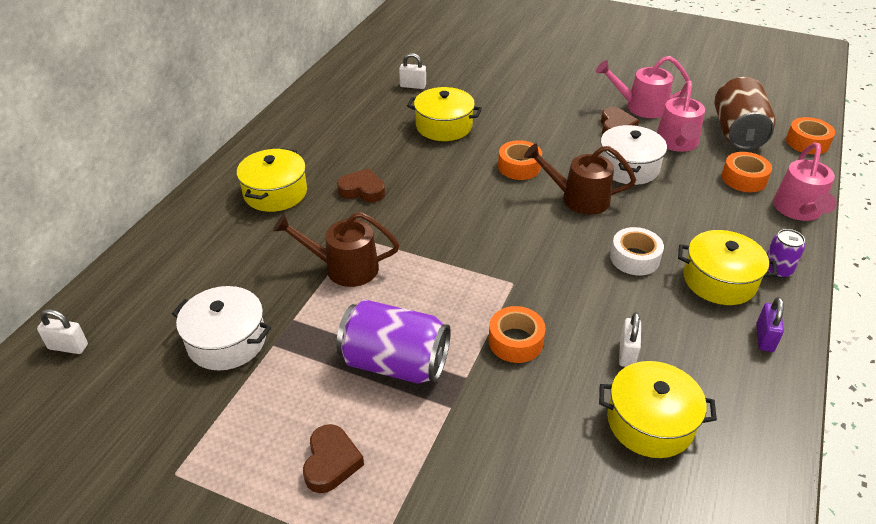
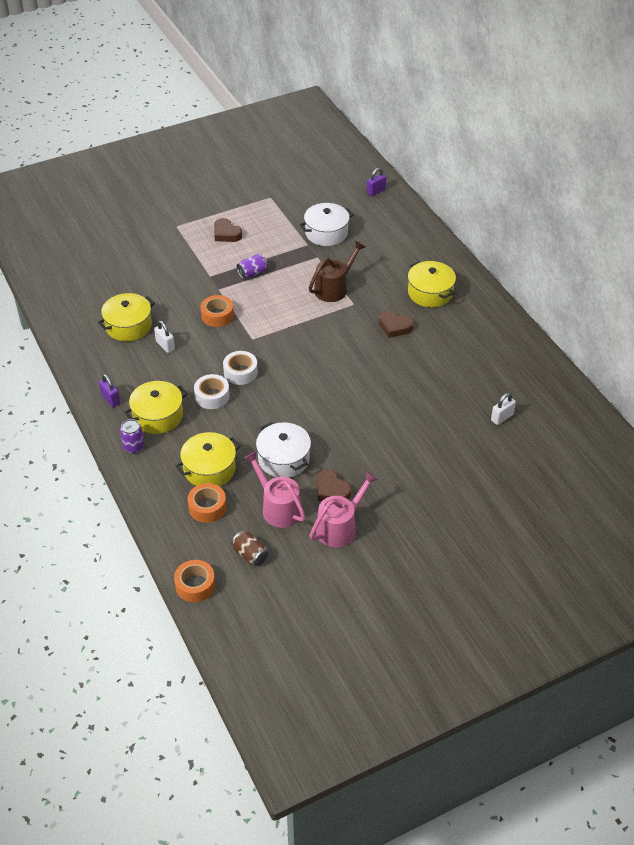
camera: 130 degrees right, 5 degrees up
white padlock [37,309,88,354] -> purple padlock [367,168,386,197]
purple can [336,300,451,384] -> purple can [237,254,268,279], size x0.50
brown heart [337,168,385,202] -> brown heart turned 60 degrees clockwise [379,311,414,338]
yellow pot [407,87,482,141] -> yellow pot moved to [176,432,241,486]
orange tape [498,140,542,180] -> none
brown watering can [524,144,636,215] -> none
brown can [714,77,776,150] -> brown can [231,530,268,566], size x0.50
pink watering can [773,142,837,221] -> none
none -> white tape [223,351,258,385]

